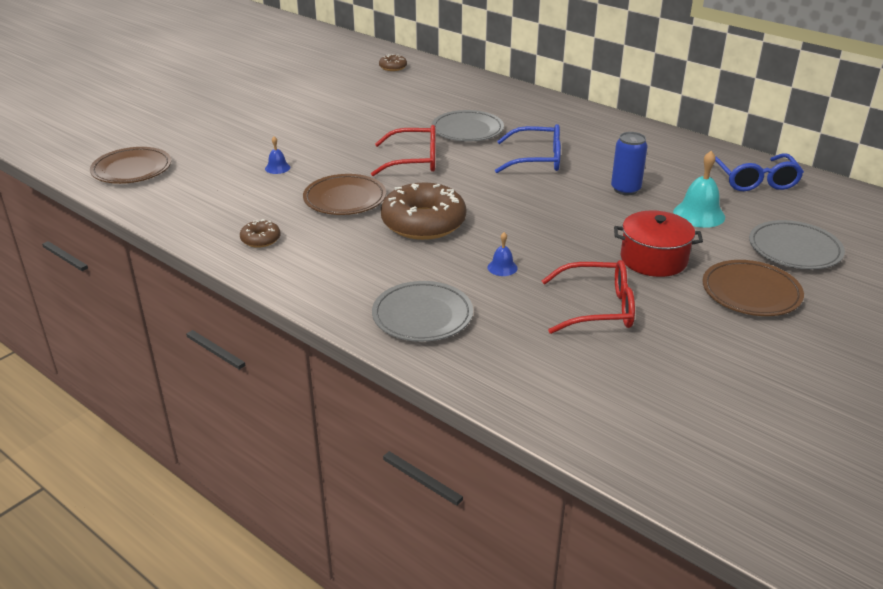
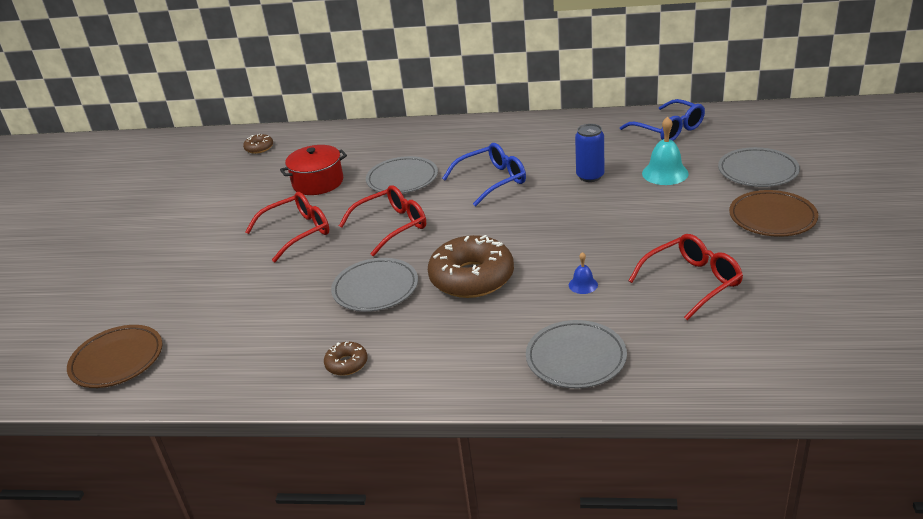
camera: 30 degrees left, 0 degrees up
blue bell [265,136,290,174] -> none
brown plate [303,174,386,215] -> grey plate [331,258,418,312]
red pot [614,211,703,277] -> red pot moved to [280,145,347,195]
none -> red glasses [245,192,329,262]

